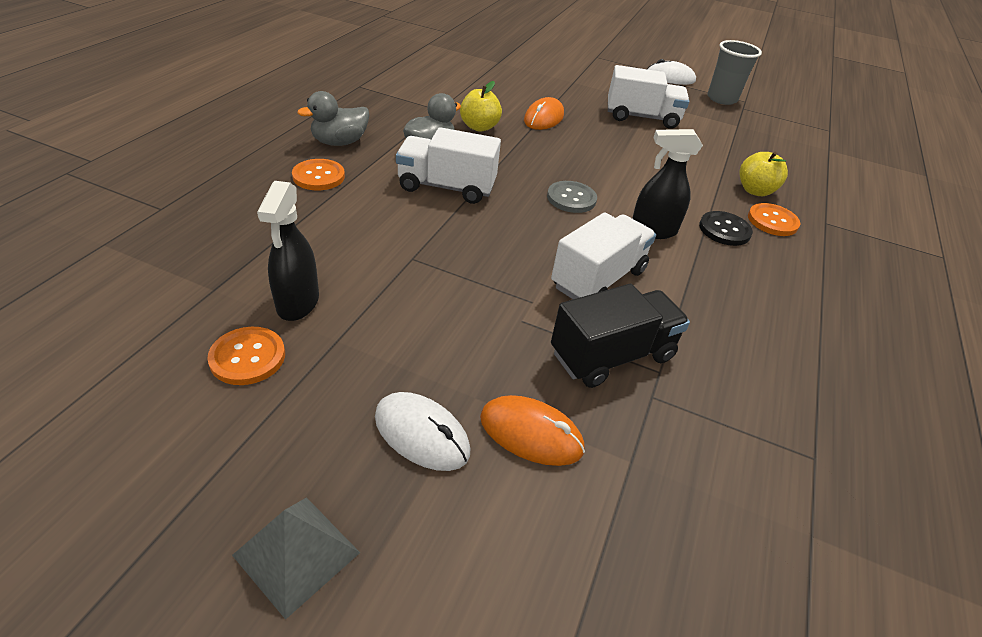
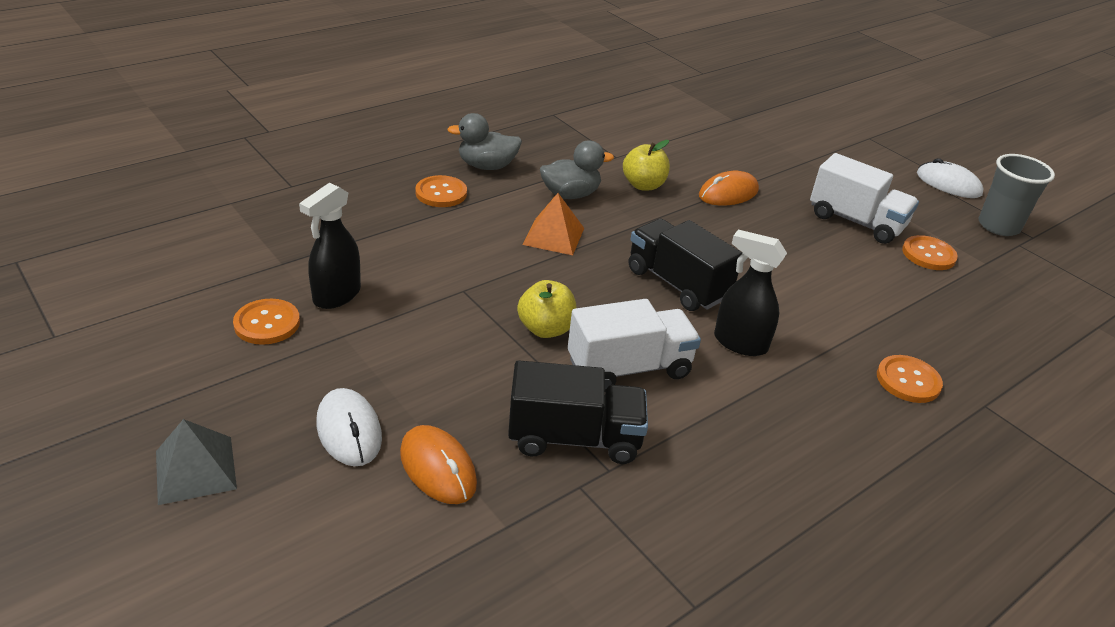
camera: 30 degrees right, 5 degrees down
white truck [396,127,501,204] -> orange pyramid [522,193,584,255]
grey button [547,181,597,213] -> black truck [629,219,742,311]
black button [699,211,753,246] -> none
yellow apple [739,151,788,196] -> yellow apple moved to [517,280,576,338]
none -> orange button [902,235,958,270]

